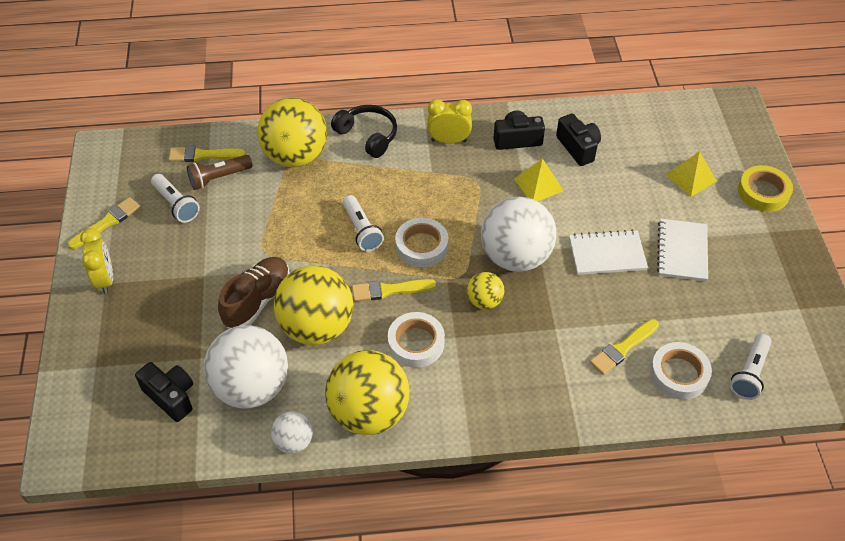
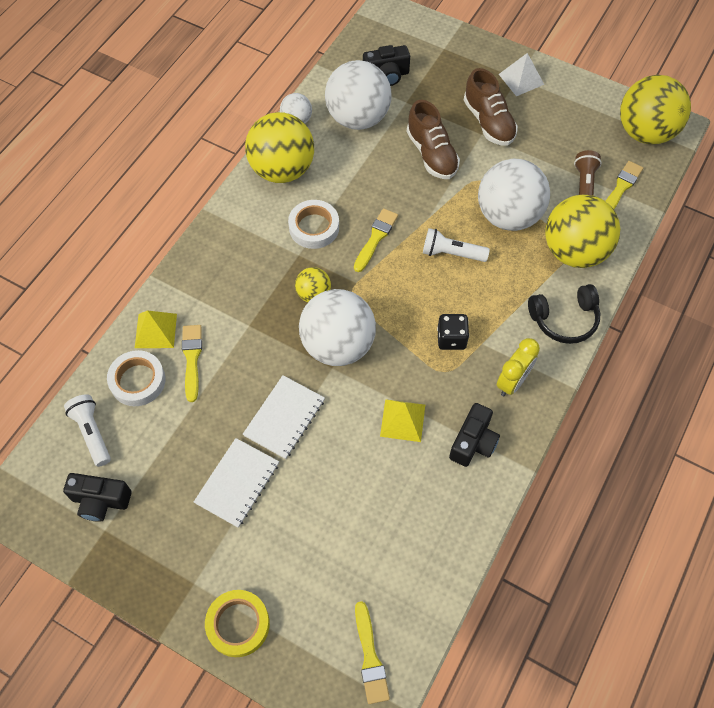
camera: 125 degrees right, 10 degrees up
yellow brush [68,197,140,249] -> yellow brush moved to [355,601,390,704]
yellow clock [80,228,113,294] -> white pyramid [499,53,544,96]
white flashlight [151,174,200,223] -> none
yellow ball [274,265,353,345] -> yellow ball moved to [620,75,691,144]
white tape [395,218,448,267] -> none
black camera [556,114,601,166] -> black camera moved to [63,473,132,522]
white notebook [657,219,708,281] -> white notebook turned 75 degrees clockwise [194,438,279,528]
yellow pyramid [666,151,717,197] -> yellow pyramid moved to [135,310,177,348]
none -> black dice [437,314,469,350]
none -> brown shoe [464,68,518,146]
none -> white ball [478,158,550,231]

